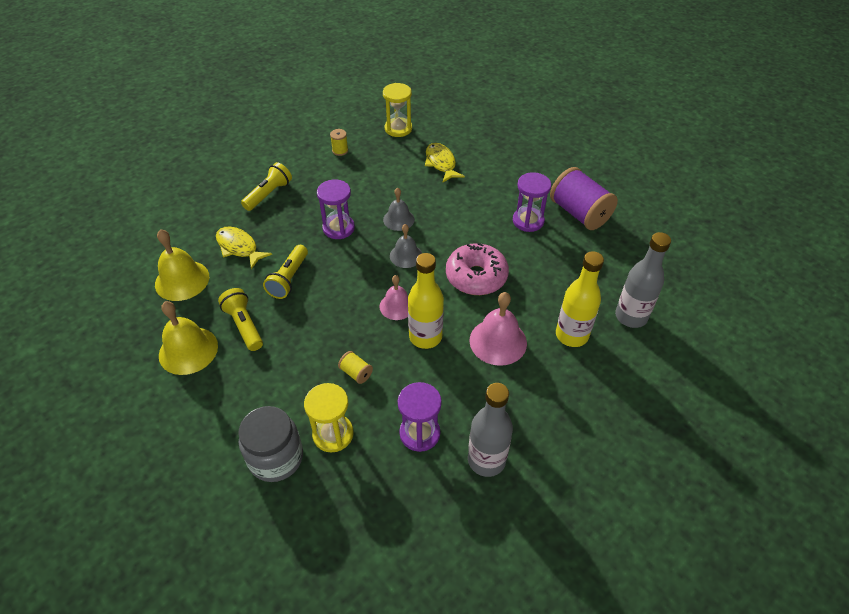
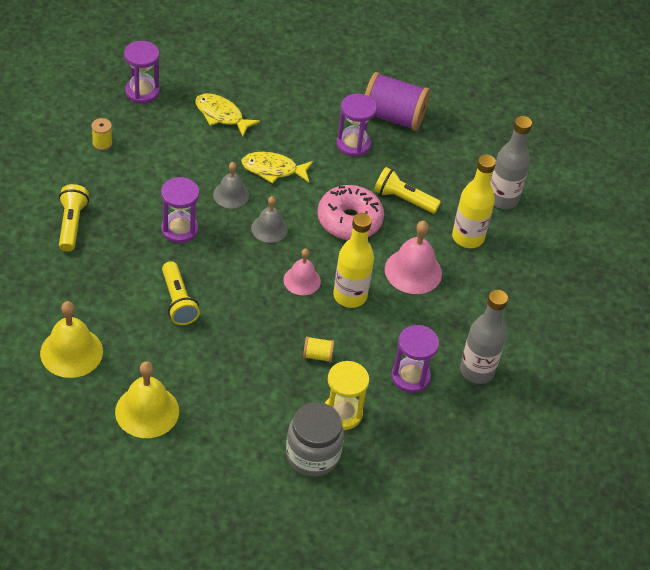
camera: 40 degrees left, 0 degrees up
yellow fish [216,226,272,269] -> yellow fish moved to [241,152,313,184]
yellow flashlight [218,288,263,351] -> yellow flashlight moved to [374,167,441,214]
yellow hourglass [383,83,412,137] -> purple hourglass [124,41,160,104]

